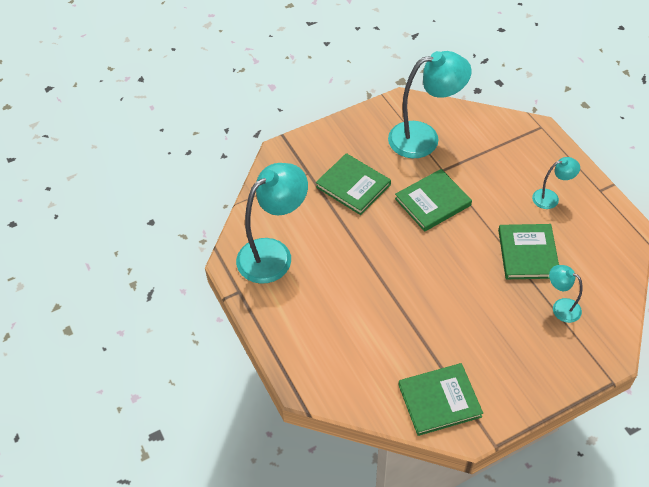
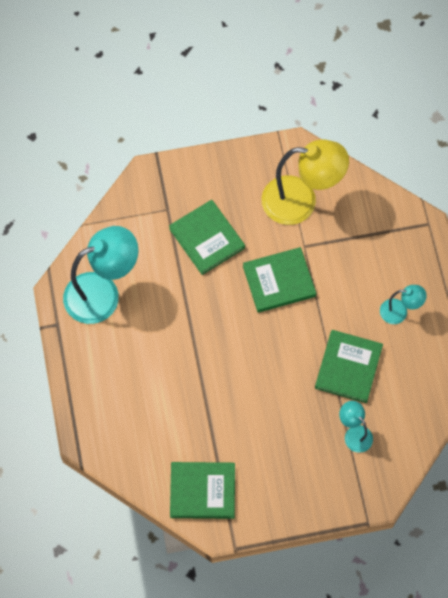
camera: 15 degrees right, 15 degrees up
turquoise lamp [388,51,472,158] -> yellow lamp [261,139,349,225]

